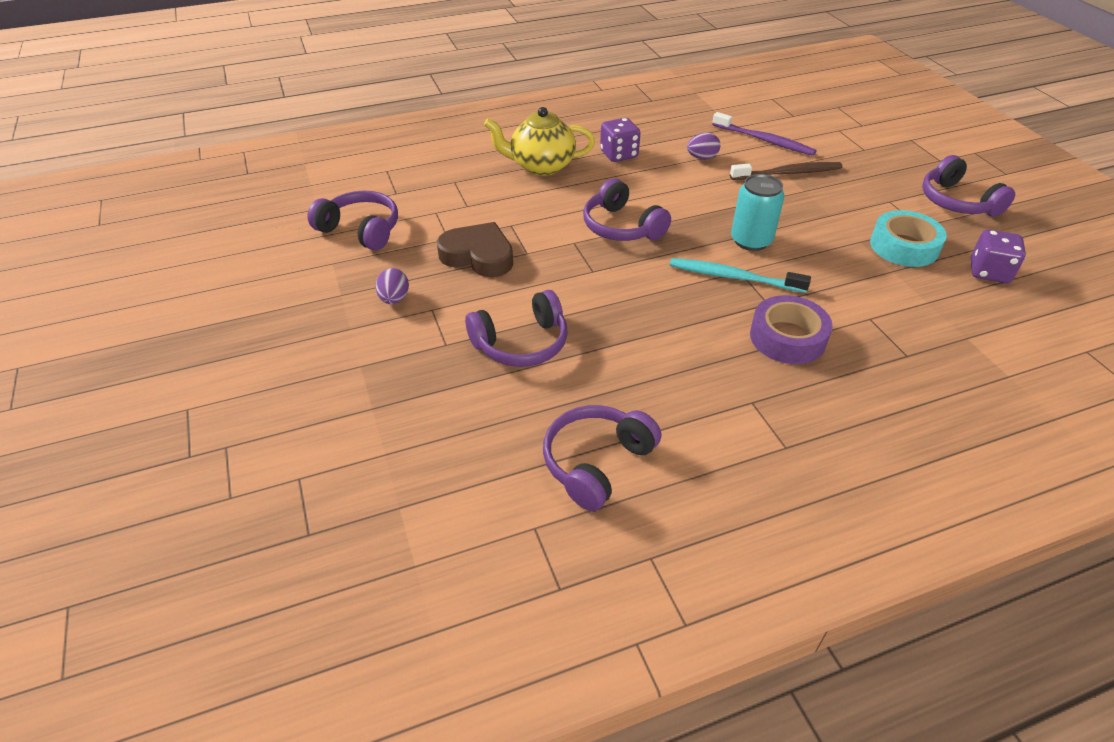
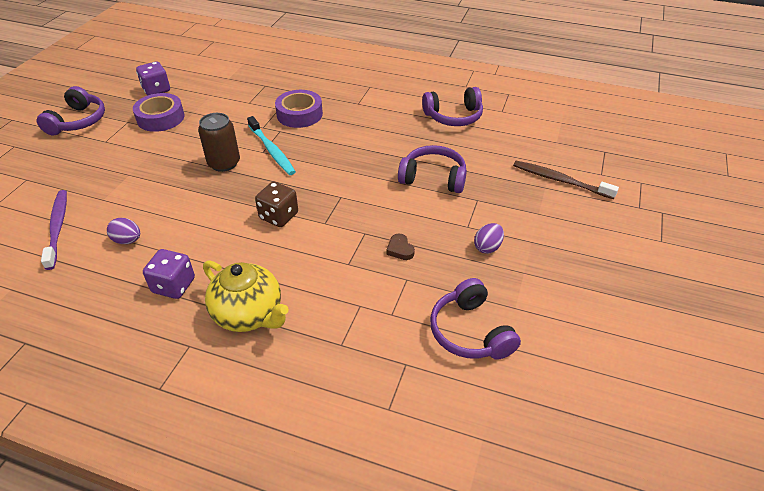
camera: 140 degrees left, 0 degrees up
brown heart [437,222,513,277] -> brown heart [386,233,415,260], size x0.46
purple headphones [583,178,671,241] -> brown dice [255,182,298,227]
brown toothbrush [730,162,843,180] -> brown toothbrush moved to [513,161,619,199]
turquoise can [731,174,785,251] -> brown can [198,113,240,172]
turquoise tape [870,210,947,267] -> purple tape [133,93,184,132]

